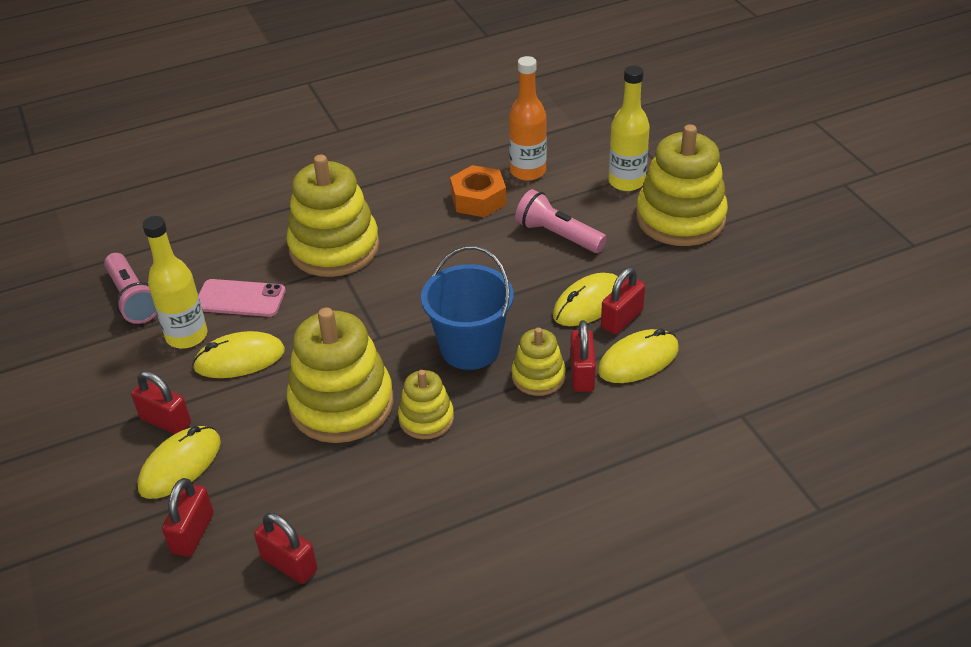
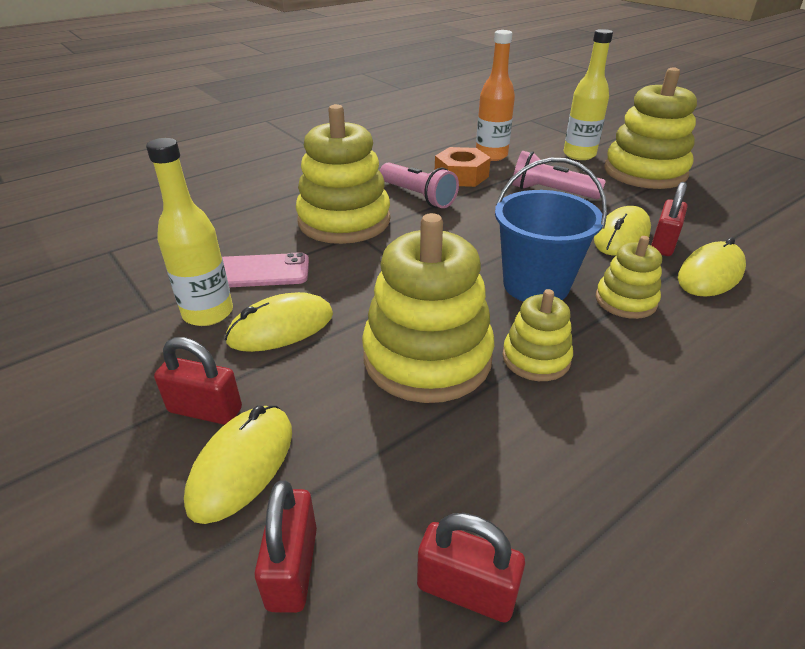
camera: 15 degrees left, 5 degrees down
pink flashlight [104,253,157,324] -> pink flashlight moved to [380,162,459,208]
red padlock [570,320,596,392] -> none

